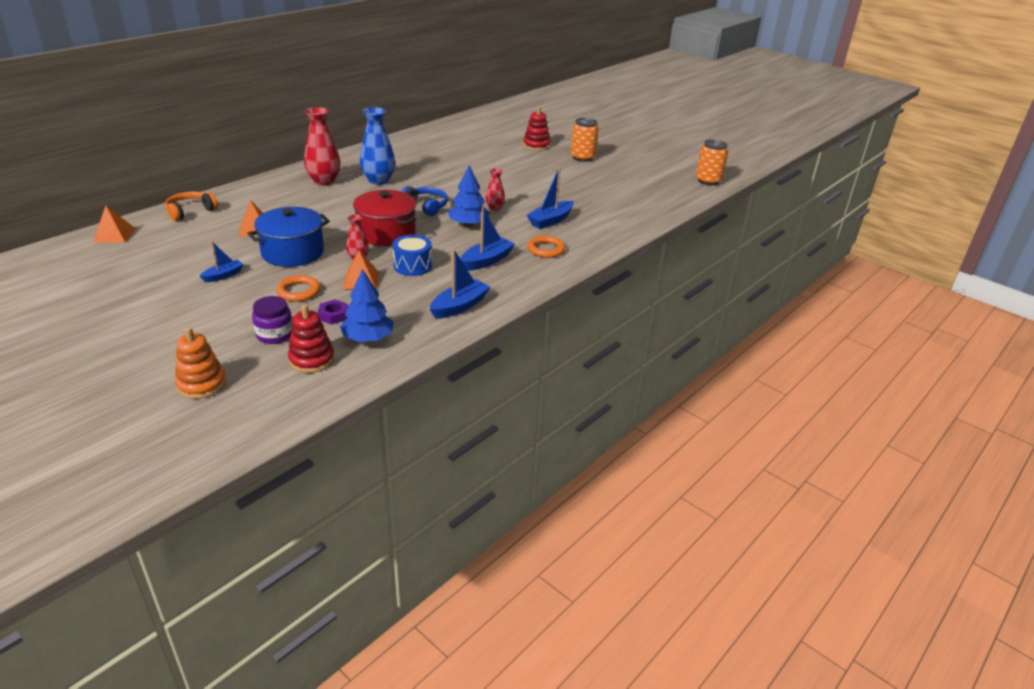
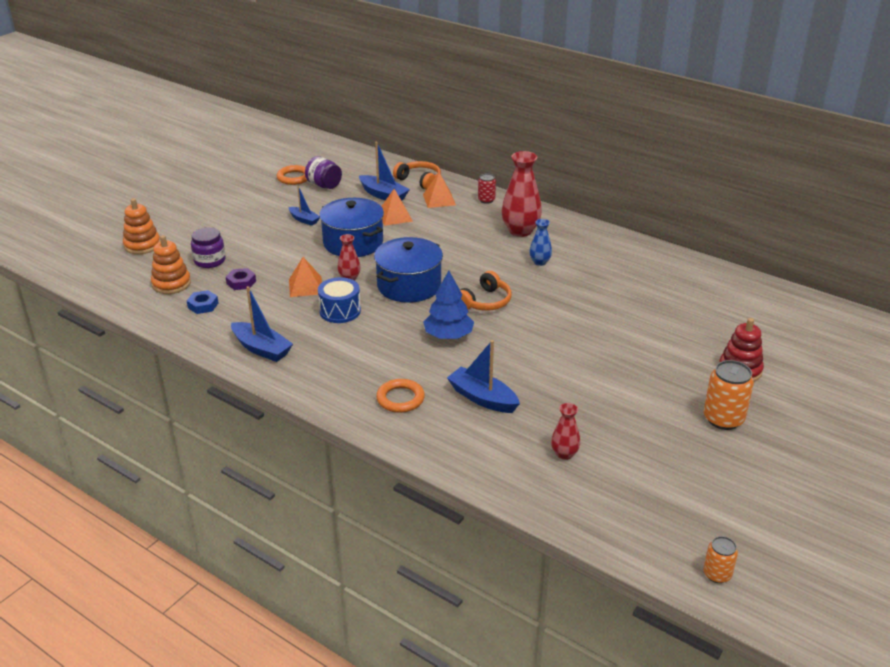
camera: 85 degrees right, 0 degrees up
orange pyramid [93,206,135,243] -> orange pyramid moved to [423,172,456,208]
orange ring [276,275,320,302] -> orange ring moved to [277,165,308,185]
red stacking toy [288,304,335,373] -> orange stacking toy [151,235,191,294]
blue tree [340,269,394,342] -> blue nut [187,290,218,314]
red pot [353,190,416,246] -> blue pot [374,237,443,303]
blue vase [360,107,395,185] -> blue vase [529,219,552,266], size x0.53
blue headphones [401,186,448,216] -> orange headphones [460,271,512,311]
blue boat [460,207,515,271] -> blue boat moved to [359,142,410,201]
red vase [485,169,505,211] -> red vase moved to [551,403,580,460]
orange can [696,139,728,185] -> orange can [703,536,738,583], size x0.58
none -> purple jar [305,156,342,189]
none -> red can [478,174,496,204]

